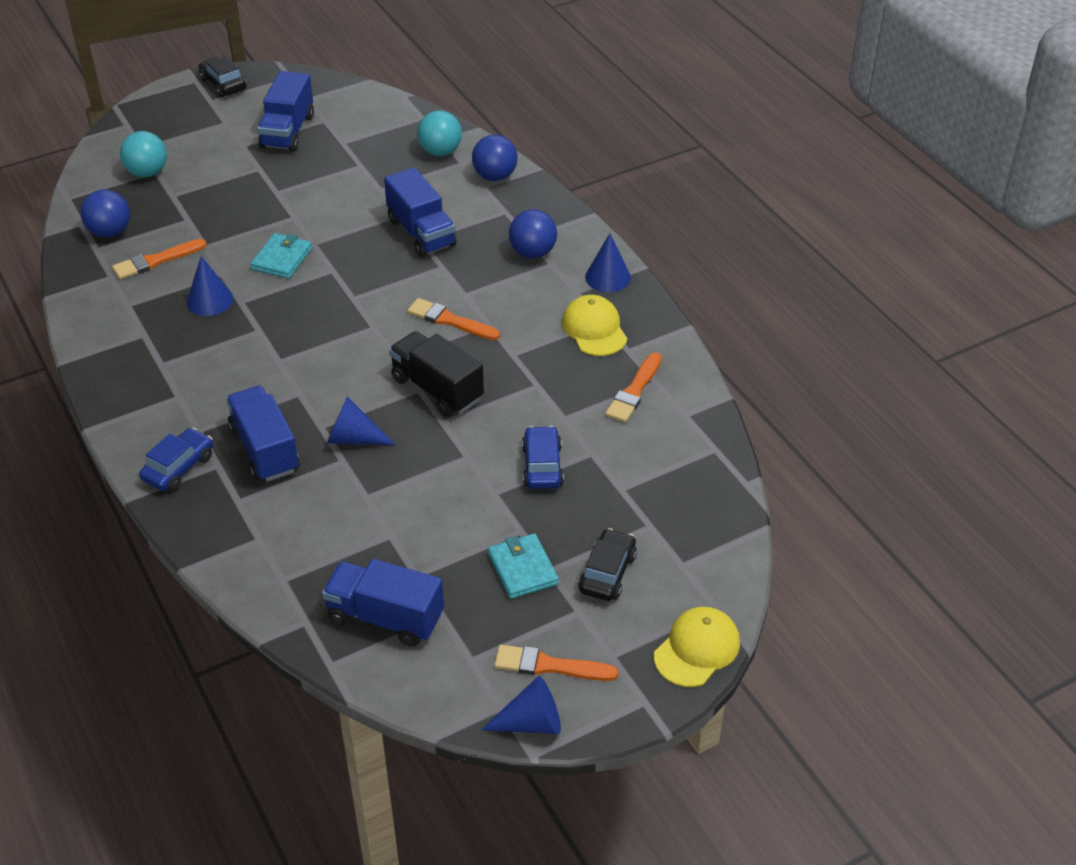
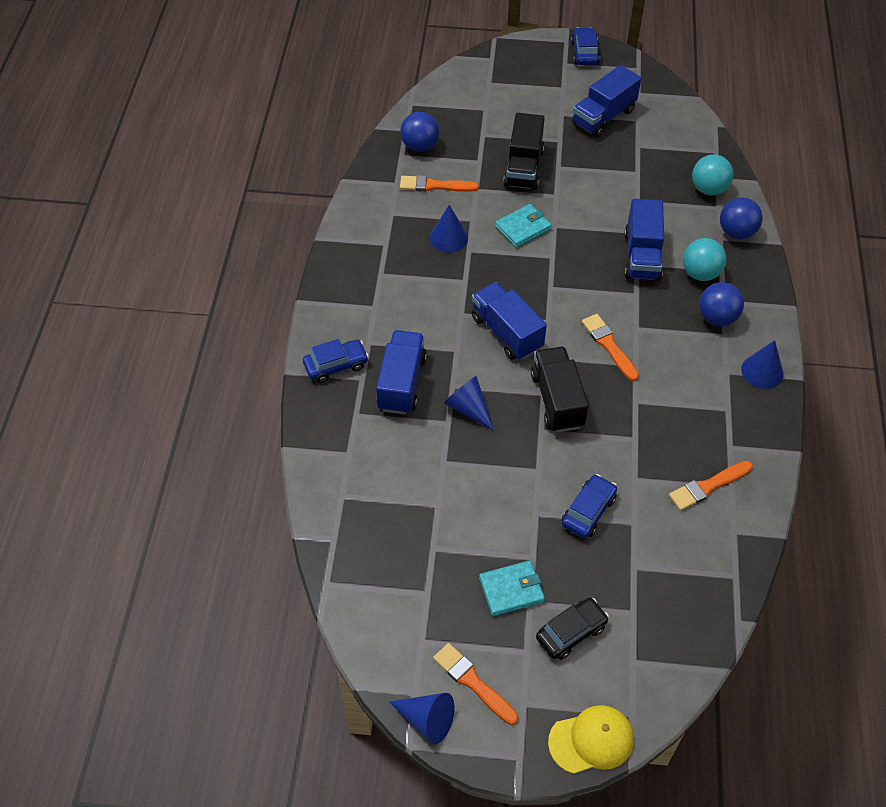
camera: 35 degrees right, 10 degrees up
turquoise ball [120,131,167,177] -> turquoise ball moved to [683,238,727,281]
black car [198,56,246,97] -> blue car [571,27,600,65]
blue truck [322,559,444,647] -> blue truck moved to [471,282,547,360]
turquoise wallet [488,533,559,599] -> turquoise wallet turned 60 degrees clockwise [479,560,545,616]
yellow cap [562,295,627,356] -> none
none -> black truck [503,113,545,190]

